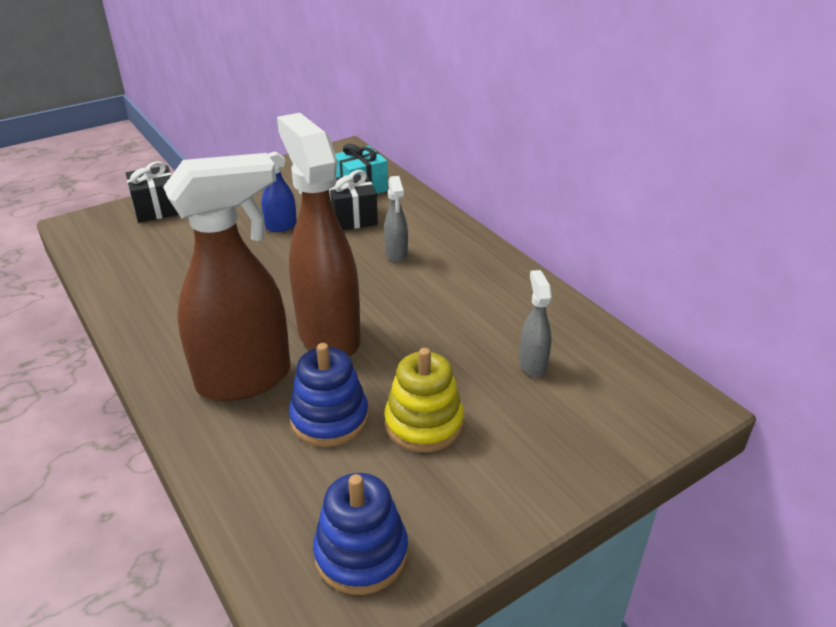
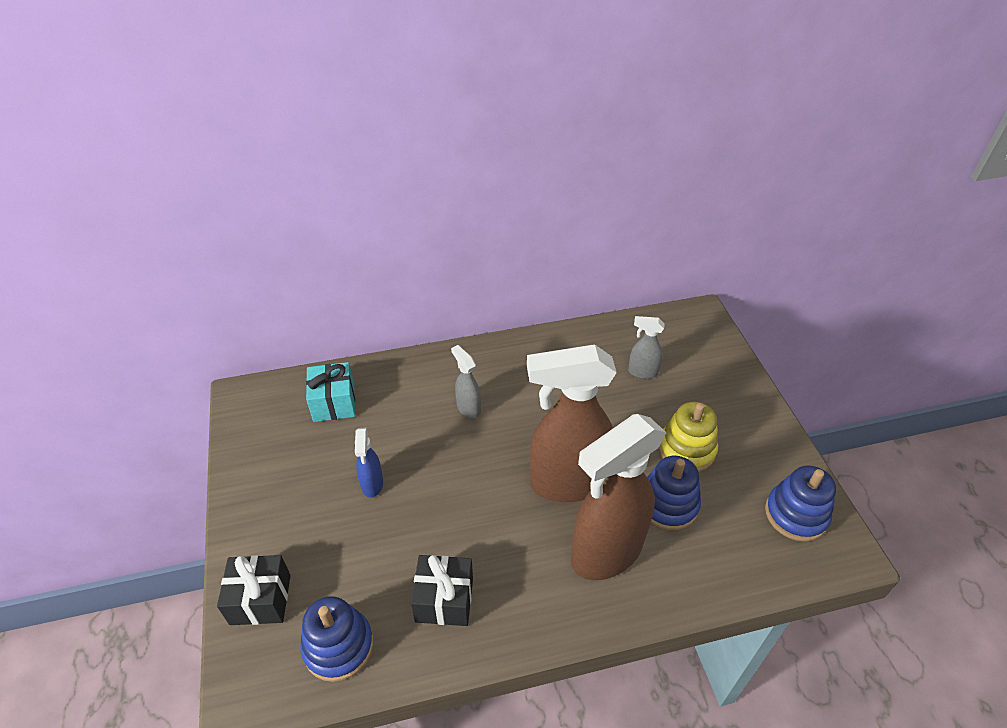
camera: 70 degrees left, 10 degrees up
brown spray bottle [163,153,291,401] -> brown spray bottle turned 120 degrees counterclockwise [571,414,667,580]
black gift [329,170,378,230] -> black gift moved to [411,555,473,626]
grey spray bottle [384,176,408,262] -> grey spray bottle turned 135 degrees counterclockwise [451,345,481,418]
none -> blue stacking toy [300,596,373,682]

